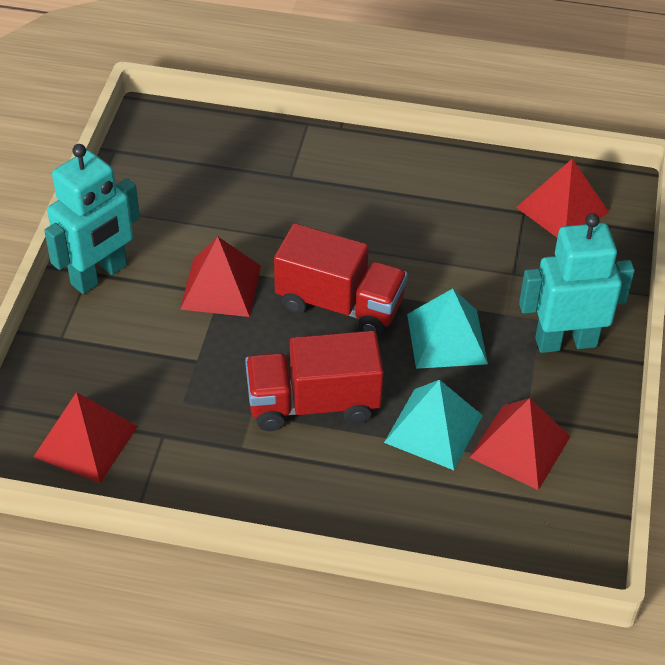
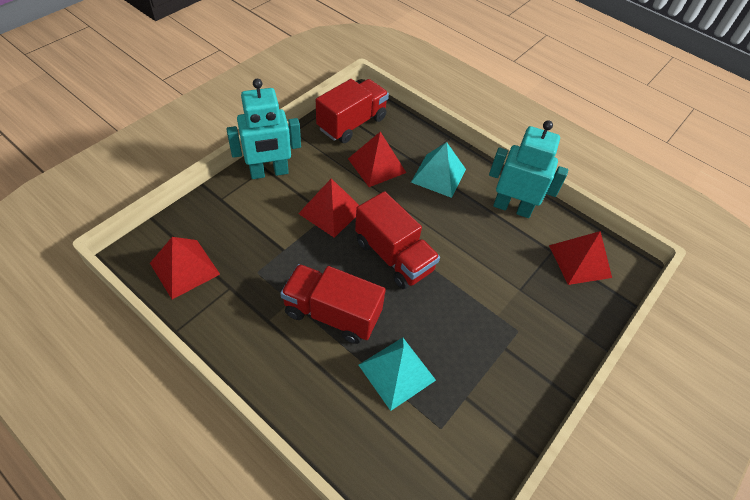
camera: 25 degrees right, 5 degrees up
turquoise pyramid [407,289,488,369] -> turquoise pyramid moved to [411,142,466,198]
red pyramid [469,398,571,490] -> red pyramid moved to [348,132,406,187]
turquoise robot [519,213,635,353] -> turquoise robot moved to [489,120,568,218]
none -> red truck [316,79,389,143]

